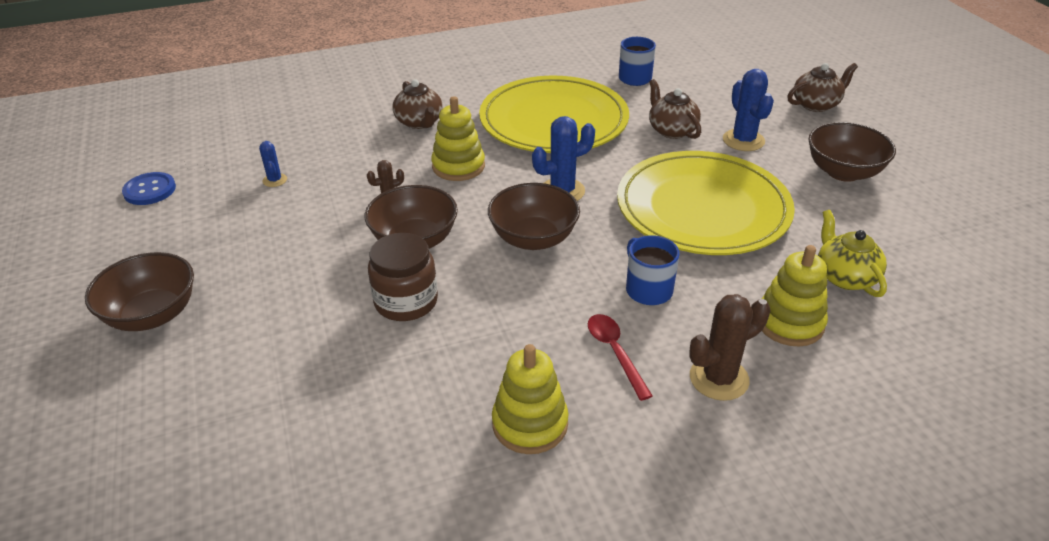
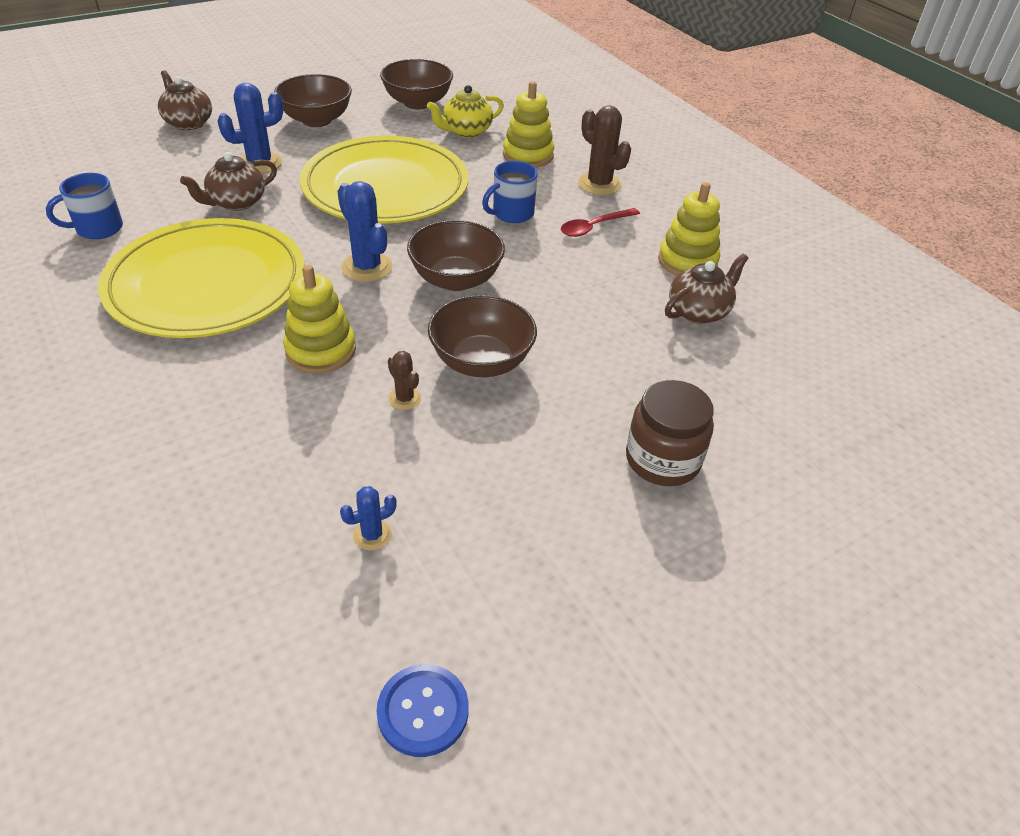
camera: 105 degrees left, 5 degrees up
brown bowl [85,252,194,331] -> brown bowl moved to [380,59,453,109]
brown jar [368,233,438,321] -> brown jar moved to [626,380,714,486]
brown teapot [393,79,443,129] -> brown teapot moved to [665,254,748,324]

